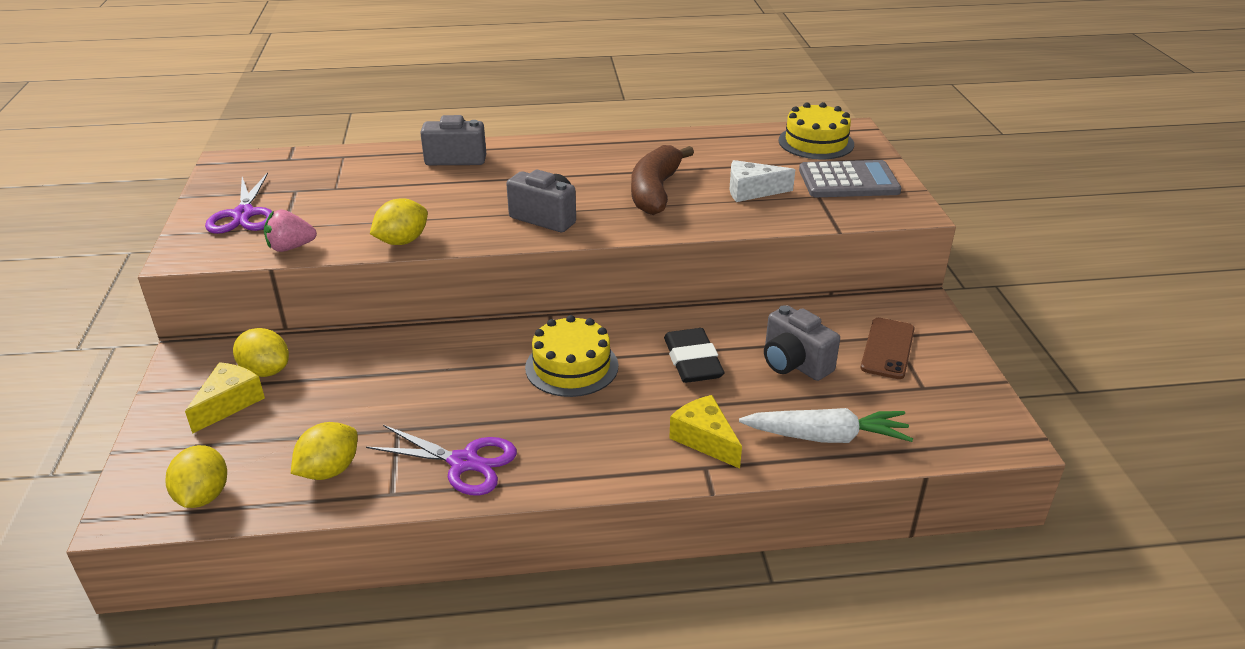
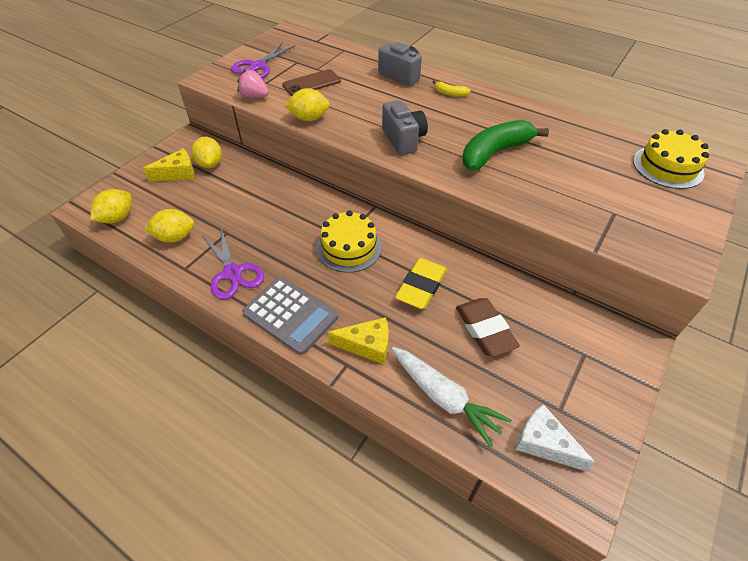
camera: 40 degrees right, 15 degrees up
brown banana [631,145,694,215] -> green banana [462,120,549,171]
black eraser [664,328,724,383] -> yellow eraser [395,258,447,309]
yellow cheese [669,395,742,469] -> yellow cheese turned 90 degrees clockwise [328,317,389,365]
white cheese [730,160,795,202] -> white cheese moved to [516,404,595,471]
grey camera [764,305,840,381] -> brown eraser [456,298,520,357]
grey calculator [799,160,901,197] -> grey calculator moved to [242,277,338,355]
brown phone [861,318,915,379] -> brown phone moved to [282,69,341,96]
none -> yellow banana [433,80,471,97]

